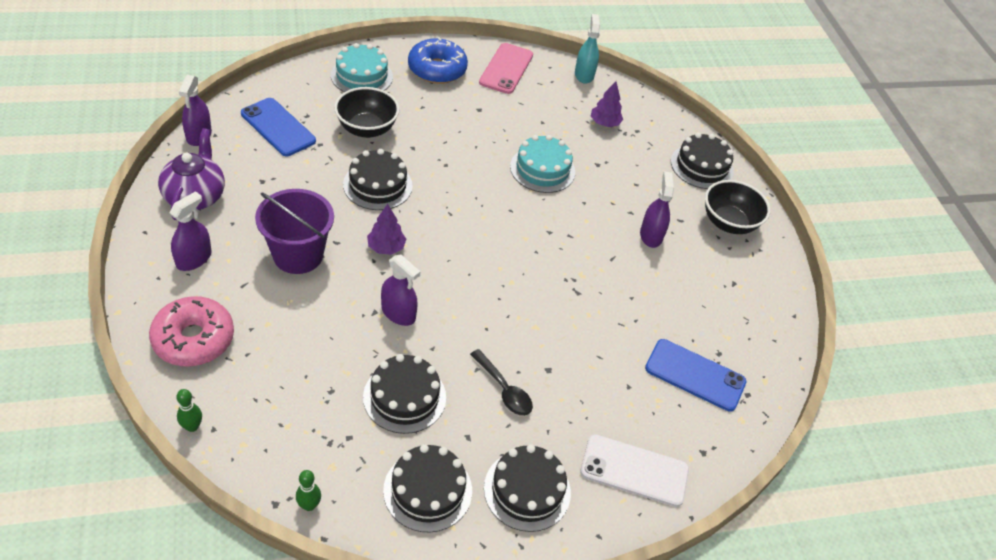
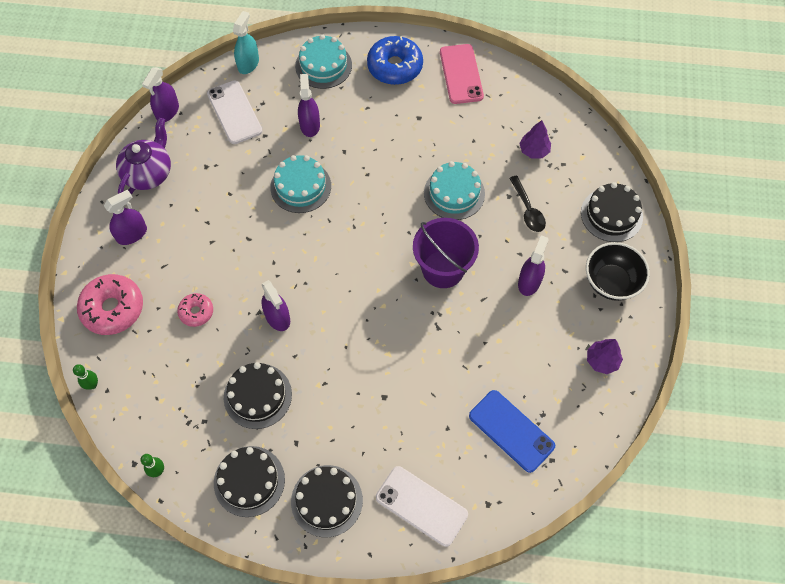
camera: 25 degrees right, 15 degrees up
blue phone [241,98,316,156] -> white phone [207,80,262,144]
purple bucket [255,189,334,274] -> purple bucket moved to [413,218,479,288]
black bowl [334,87,399,138] -> purple spray bottle [298,74,320,137]
black cake [343,149,413,210] -> turquoise cake [270,155,331,213]
purple tree [367,204,406,255] -> purple tree moved to [587,339,623,374]
black spoon [470,349,533,416] -> black spoon moved to [509,176,546,232]
pink phone [479,43,533,94] -> pink phone turned 45 degrees counterclockwise [440,44,484,104]
turquoise spray bottle [575,14,600,84] -> turquoise spray bottle moved to [233,11,259,74]
none -> pink donut [177,293,213,327]

